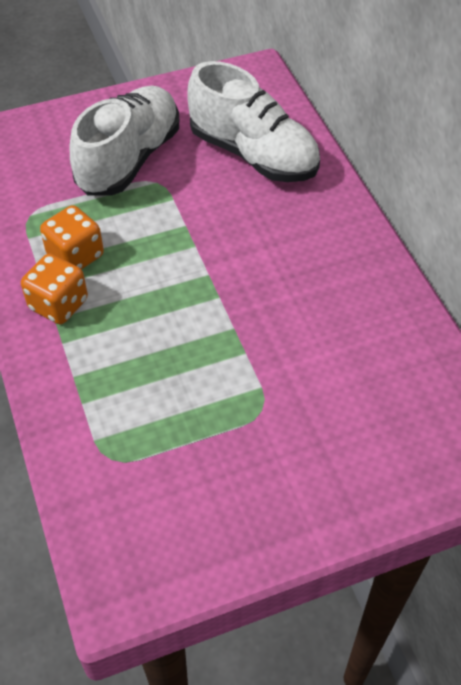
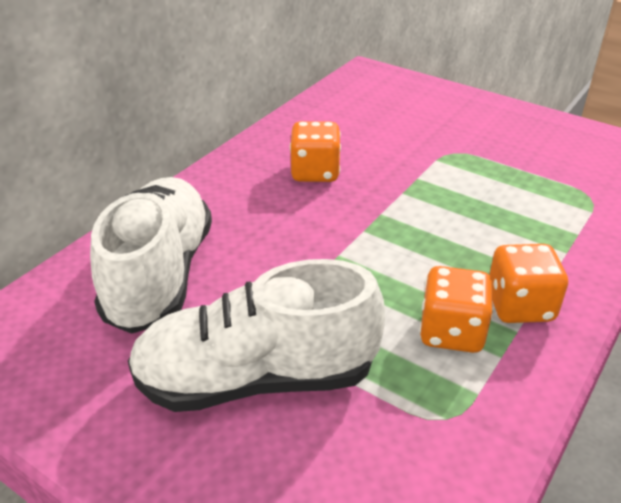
camera: 125 degrees left, 15 degrees down
none -> orange dice [290,121,341,182]

